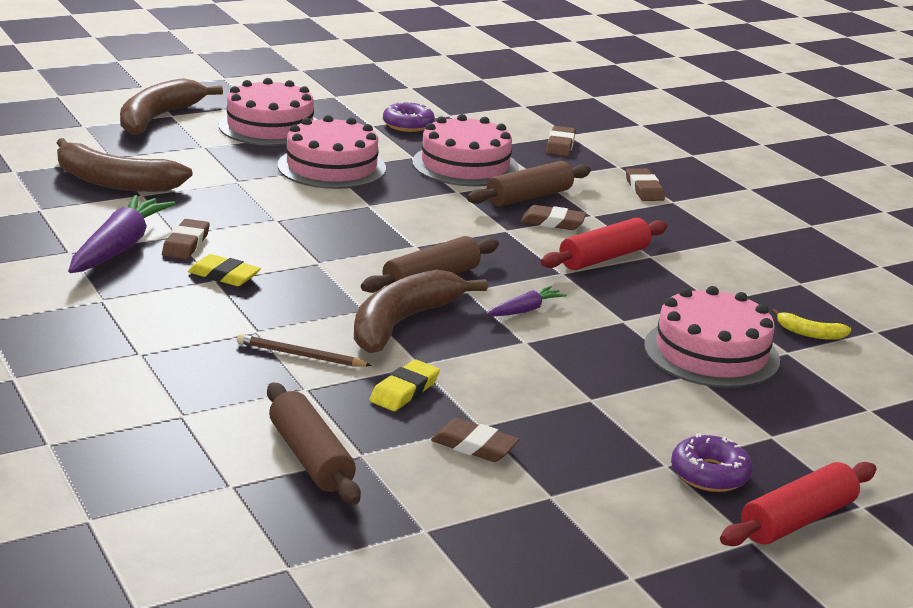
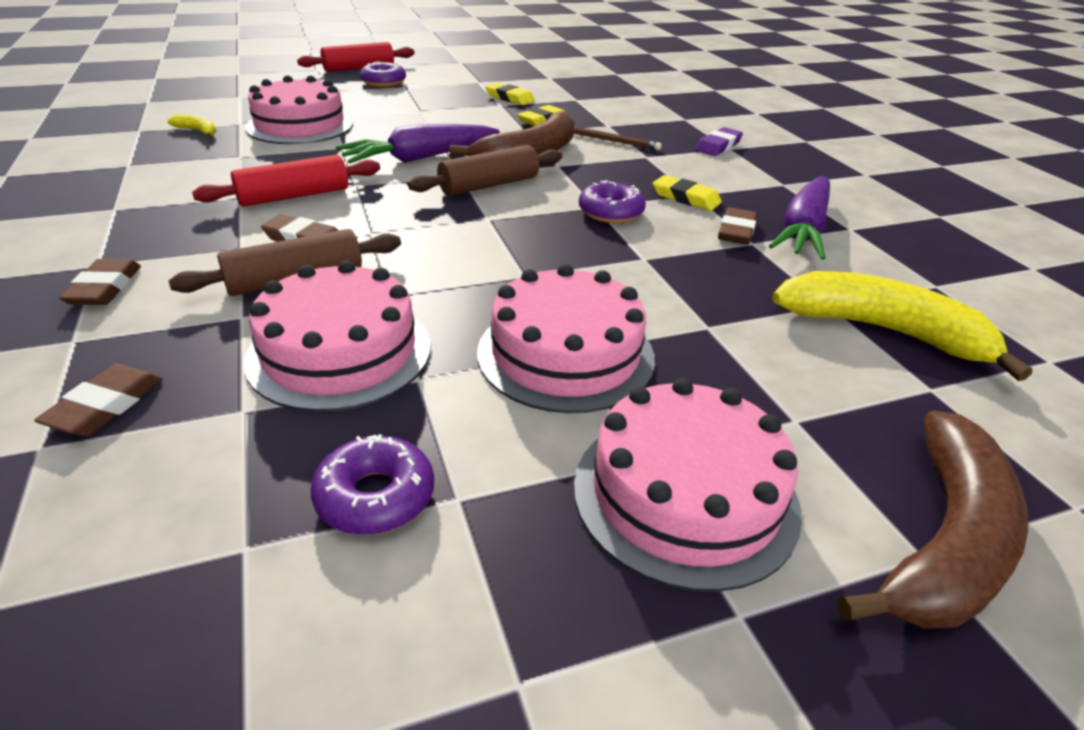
camera: 170 degrees left, 10 degrees up
brown banana [57,138,192,192] -> yellow banana [772,271,1032,381]
brown rolling pin [267,383,361,505] -> none
brown eraser [431,418,520,462] -> yellow eraser [485,82,535,105]
purple carrot [486,286,567,316] -> purple carrot [336,124,500,163], size x1.98
none -> purple donut [579,180,646,223]
none -> purple eraser [695,127,743,156]

